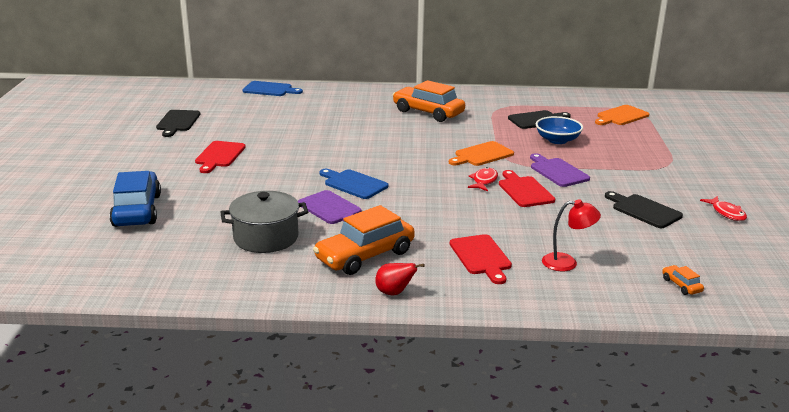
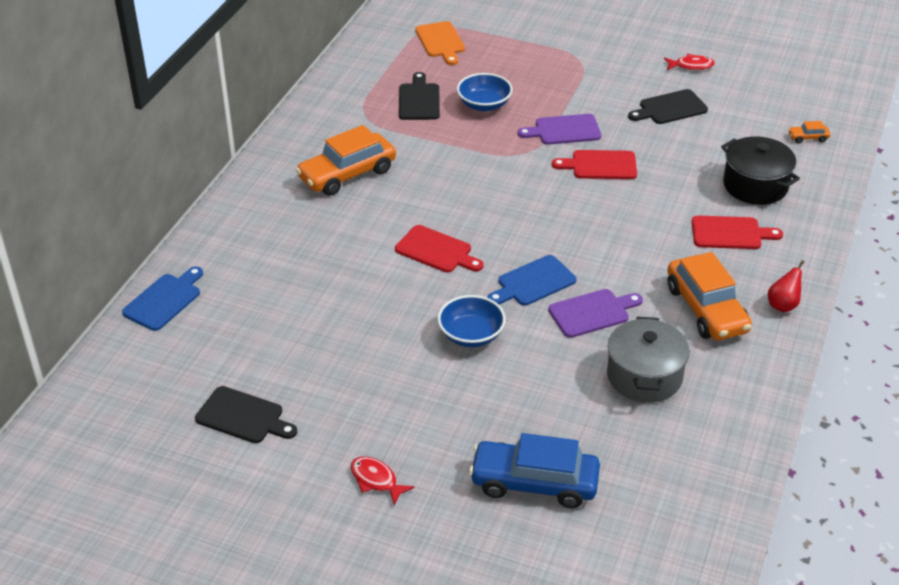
camera: 70 degrees left, 15 degrees up
red cutting board [195,141,246,173] -> red cutting board moved to [395,225,484,272]
orange cutting board [449,141,514,166] -> none
red fish [468,167,498,191] -> red fish moved to [351,456,414,505]
red lamp [542,199,601,271] -> black pot [721,136,800,205]
none -> blue bowl [437,295,506,347]

